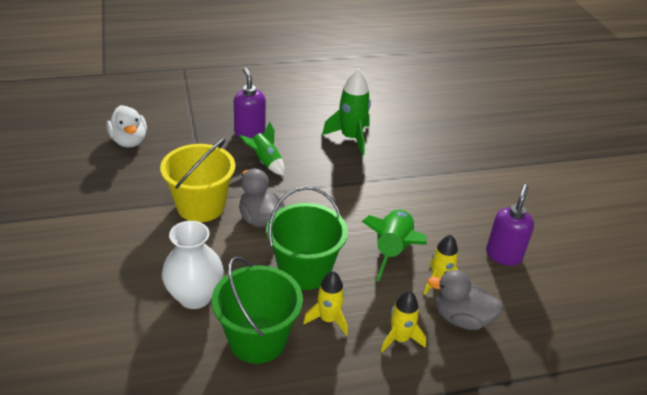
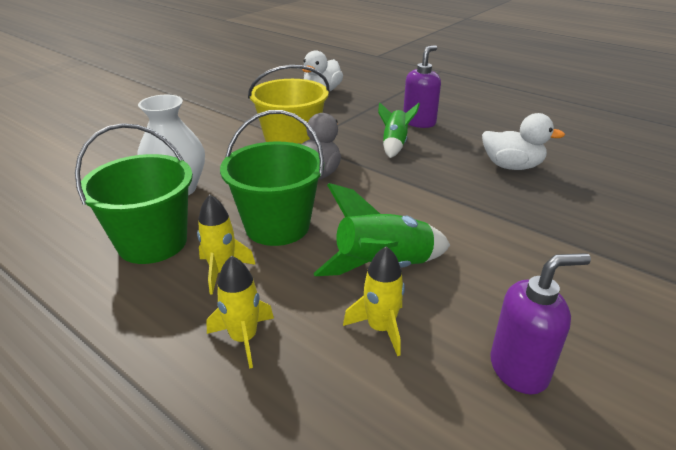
camera: 55 degrees right, 5 degrees down
green rocket [322,68,371,155] -> white duck [482,113,565,170]
grey duck [428,270,504,330] -> none

